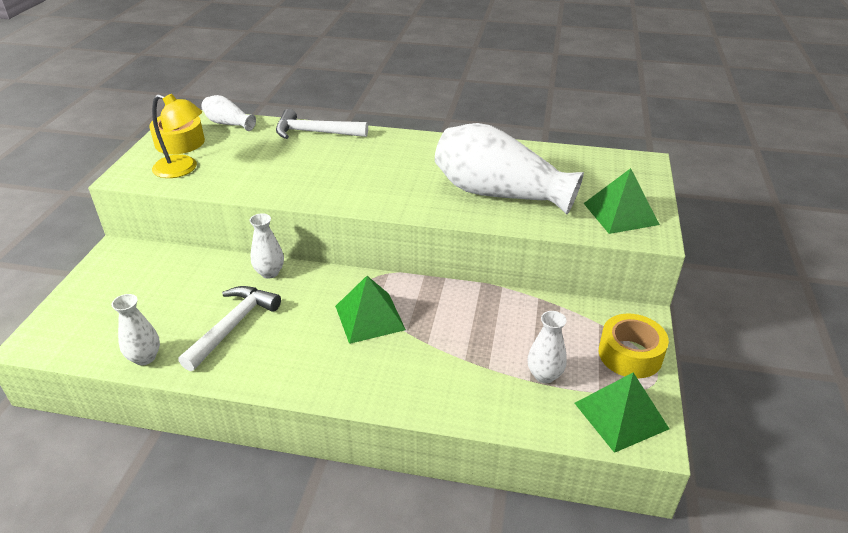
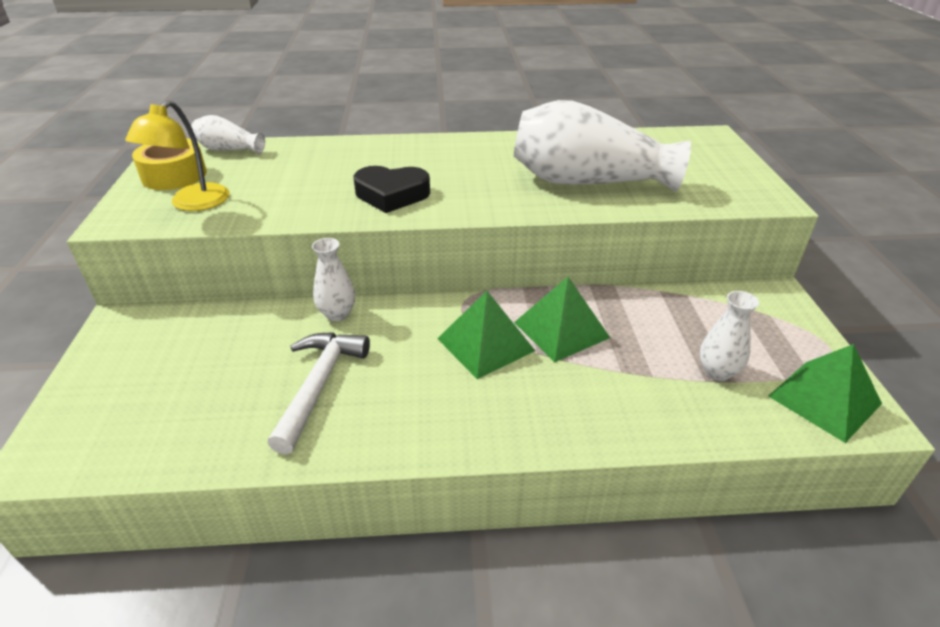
camera: 15 degrees left, 0 degrees up
white vase [112,294,160,365] -> none
yellow lamp [152,94,202,178] -> yellow lamp turned 105 degrees clockwise [125,100,230,211]
white hammer [276,109,368,139] -> none
green pyramid [583,168,660,234] -> green pyramid moved to [514,277,610,362]
yellow tape [599,314,669,378] -> none
none -> black heart [354,166,430,213]

